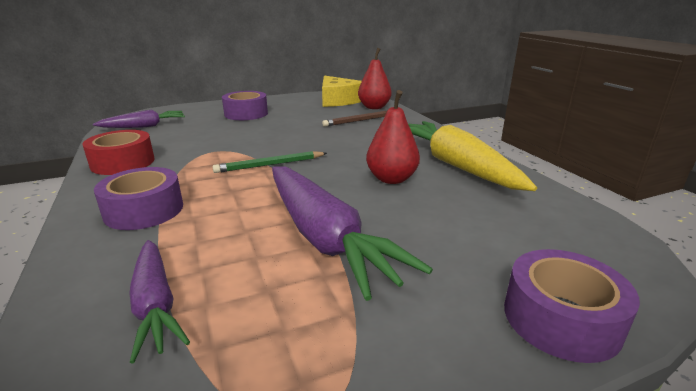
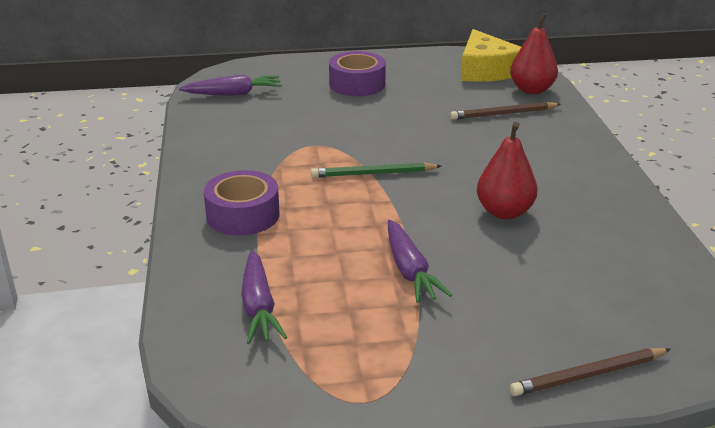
camera: 15 degrees right, 5 degrees up
red tape [82,130,155,175] -> none
purple carrot [272,166,433,301] -> purple carrot [388,219,452,303], size x0.57
yellow carrot [408,121,537,191] -> none
purple tape [504,249,640,363] -> brown pencil [510,348,671,396]

